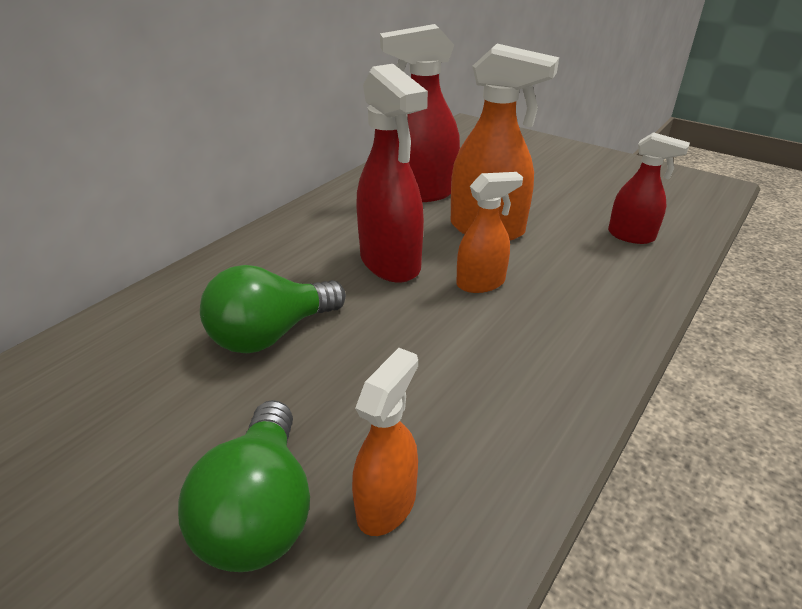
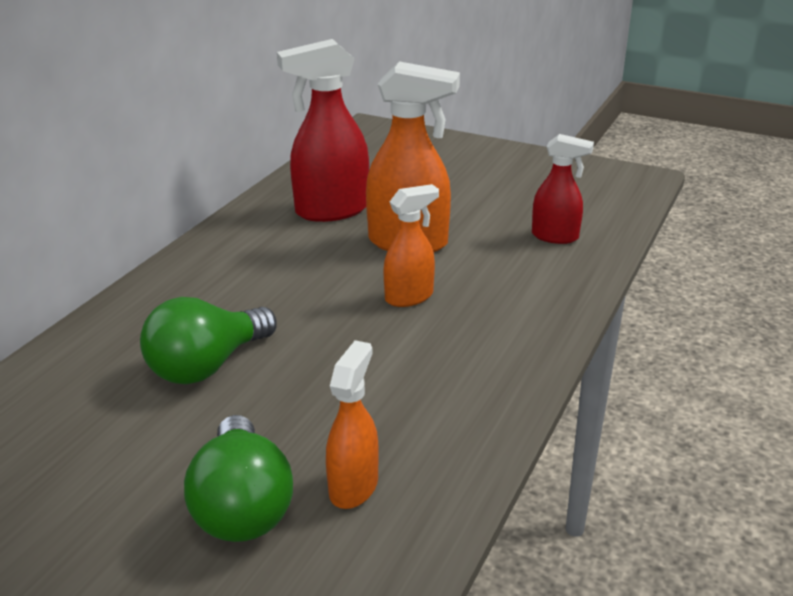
camera: 10 degrees left, 5 degrees down
red spray bottle [356,64,428,282] -> none

